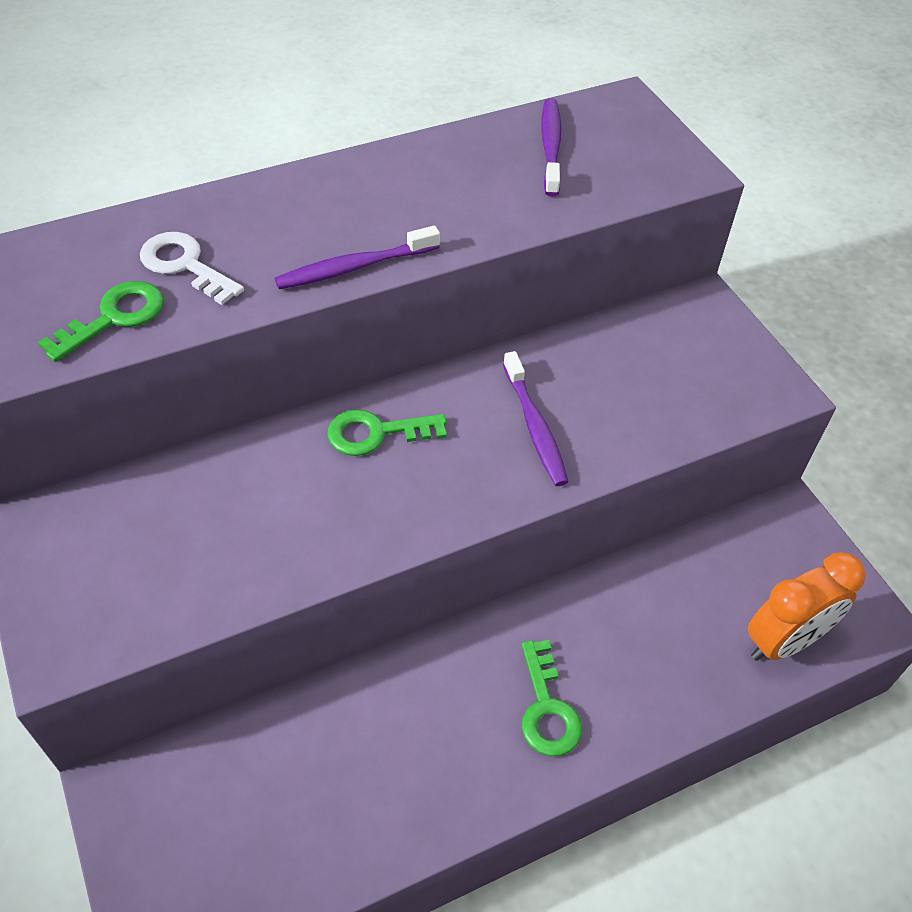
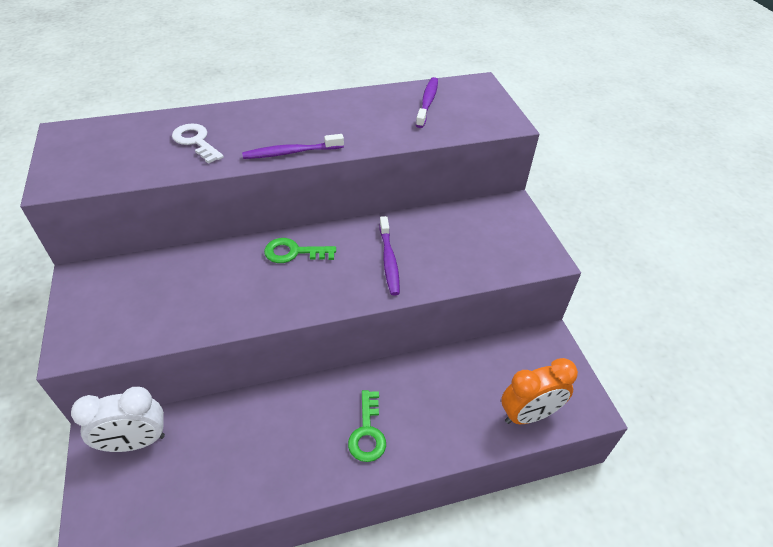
camera: 10 degrees right, 5 degrees down
green key [38,281,164,362] -> none
none -> white clock [71,387,165,452]

